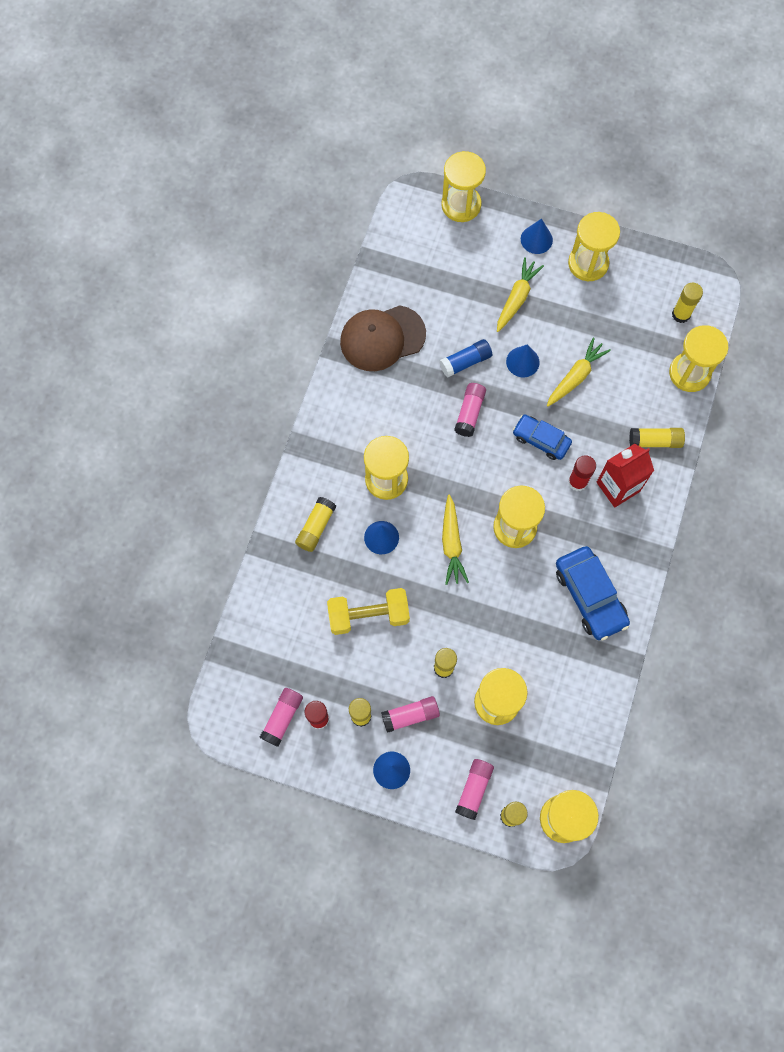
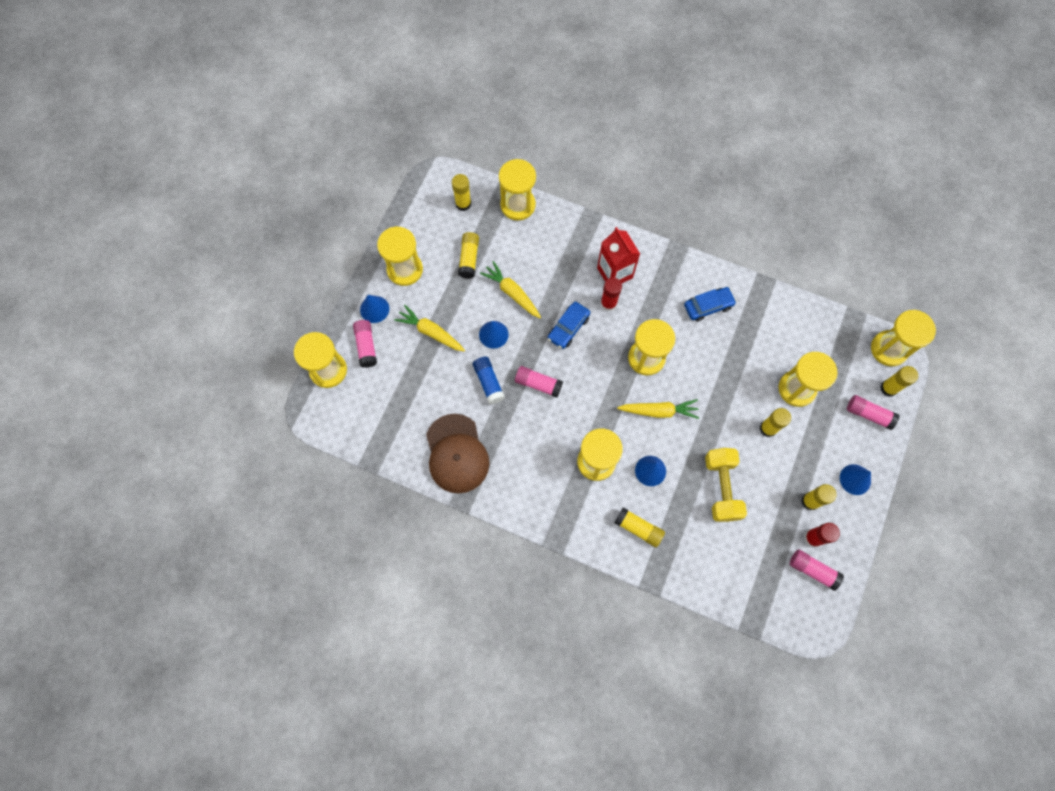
camera: 85 degrees left, 0 degrees up
pink glue stick [381,696,440,733] -> pink glue stick moved to [353,320,377,368]
blue car [556,546,630,641] -> blue car [684,287,737,321], size x0.65
yellow glue stick [629,428,685,448] -> yellow glue stick moved to [458,232,479,279]

